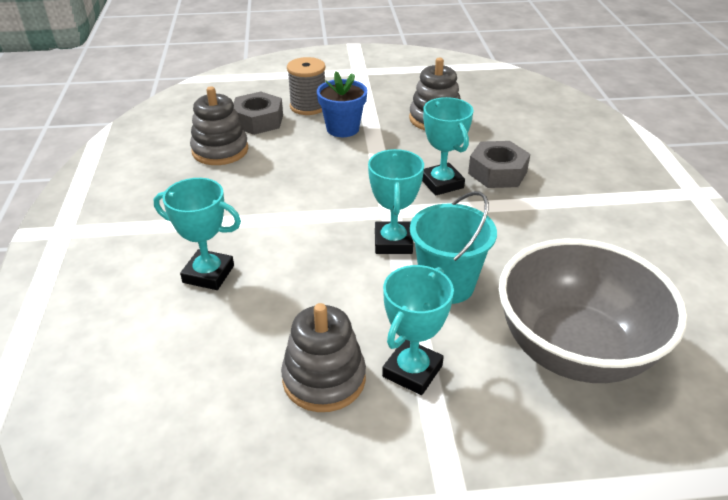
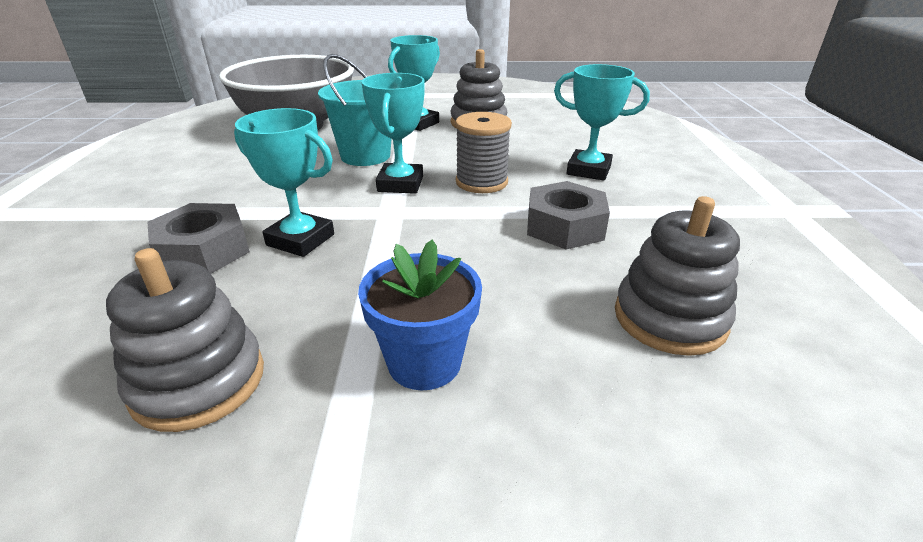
camera: 175 degrees left, 5 degrees down
grey nut [233,92,283,135] -> grey nut moved to [527,181,610,250]
grey spool [287,57,325,115] -> grey spool moved to [455,112,512,193]
turquoise trophy [422,97,473,196] -> turquoise trophy turned 45 degrees counterclockwise [234,108,334,257]

